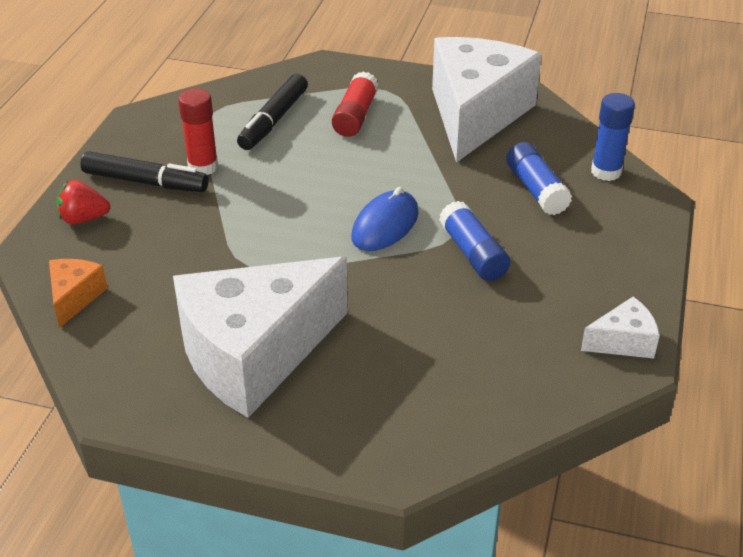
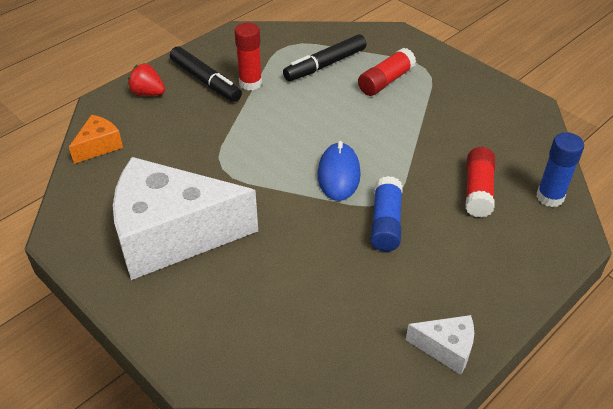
camera: 30 degrees right, 5 degrees up
blue mouse [351,187,419,251] -> blue mouse turned 60 degrees counterclockwise [318,141,361,201]
white cheese [432,37,542,163] -> none
blue glue stick [506,142,572,215] -> red glue stick [465,147,495,218]

